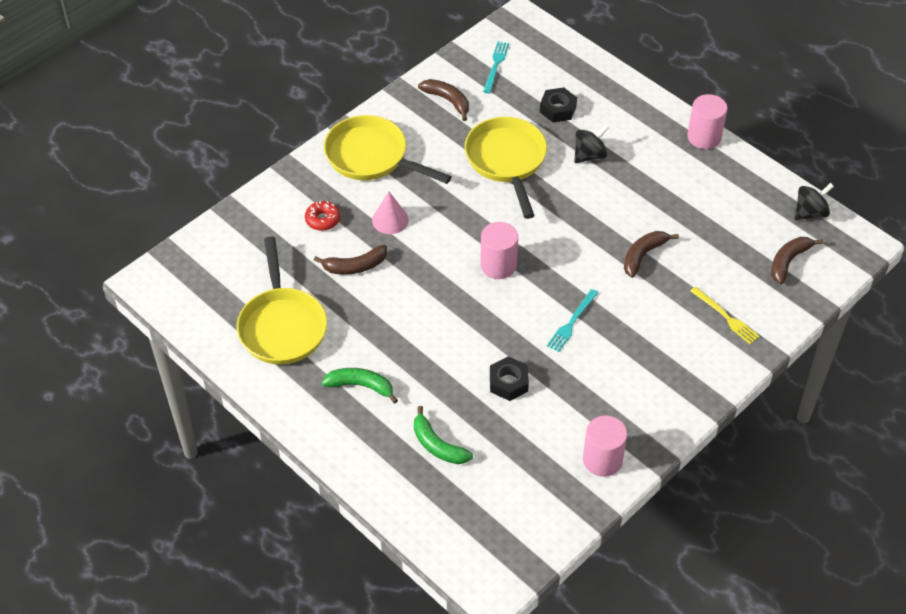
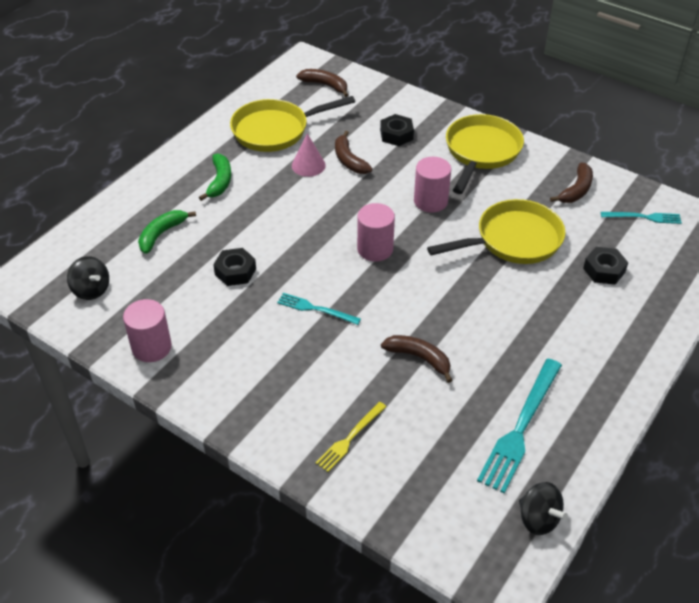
camera: 80 degrees right, 5 degrees down
red donut [305,200,340,231] -> black nut [380,114,414,146]
pink cone [372,192,409,234] -> pink cone moved to [292,133,326,177]
black spinning top [574,125,609,163] -> black spinning top moved to [67,256,109,300]
pink cylinder [687,94,727,149] -> pink cylinder moved to [414,157,451,213]
brown banana [771,237,823,284] -> brown banana moved to [296,69,348,97]
none -> turquoise fork [477,359,562,494]

